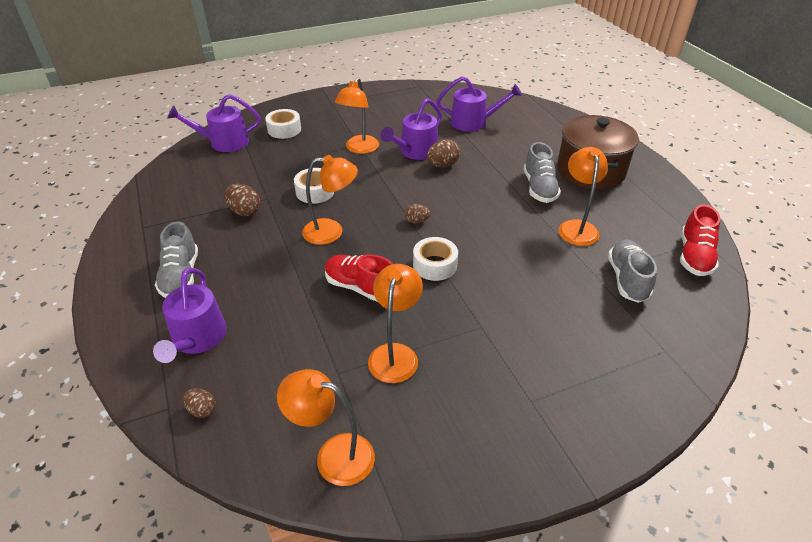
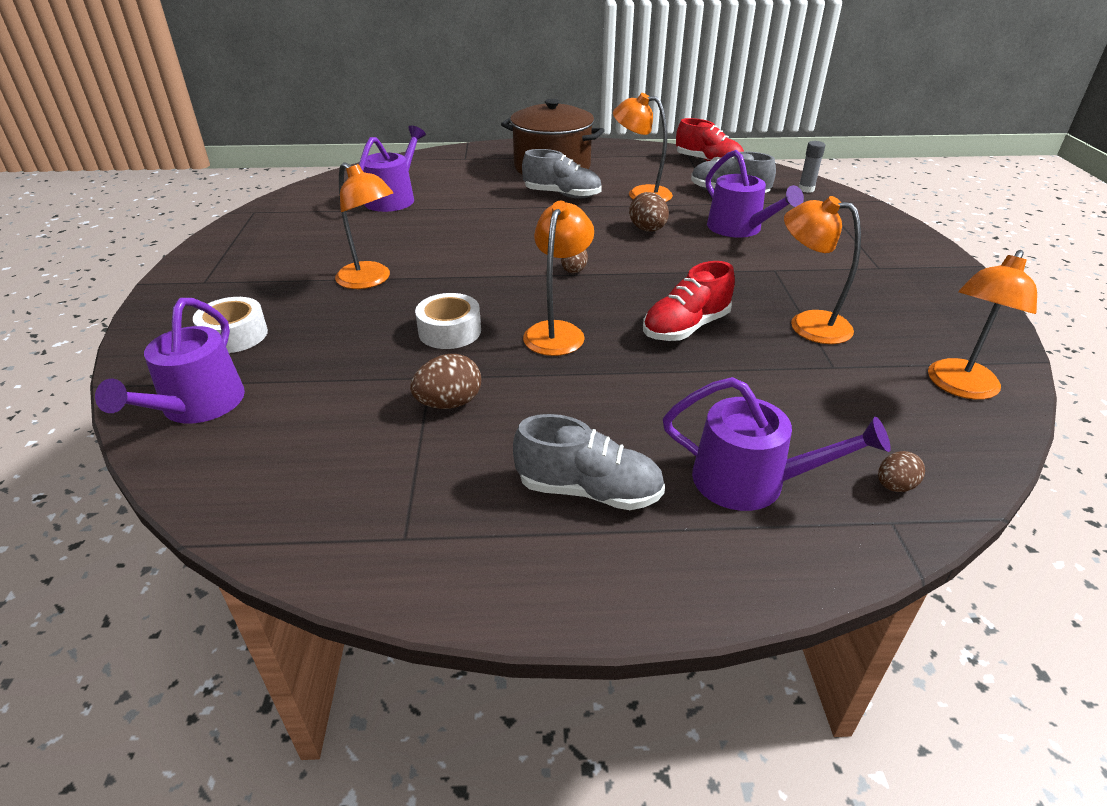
camera: 70 degrees left, 5 degrees down
purple watering can [381,98,442,160] -> purple watering can moved to [706,150,804,238]
white tape [413,237,458,281] -> none
brown egg [427,139,460,167] -> brown egg moved to [629,192,669,232]
none -> grey glue stick [799,141,825,193]

